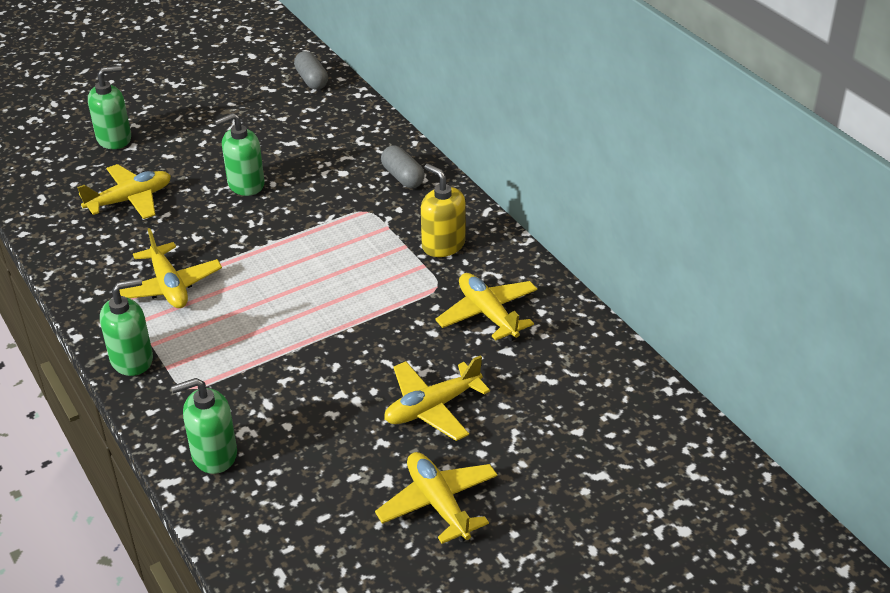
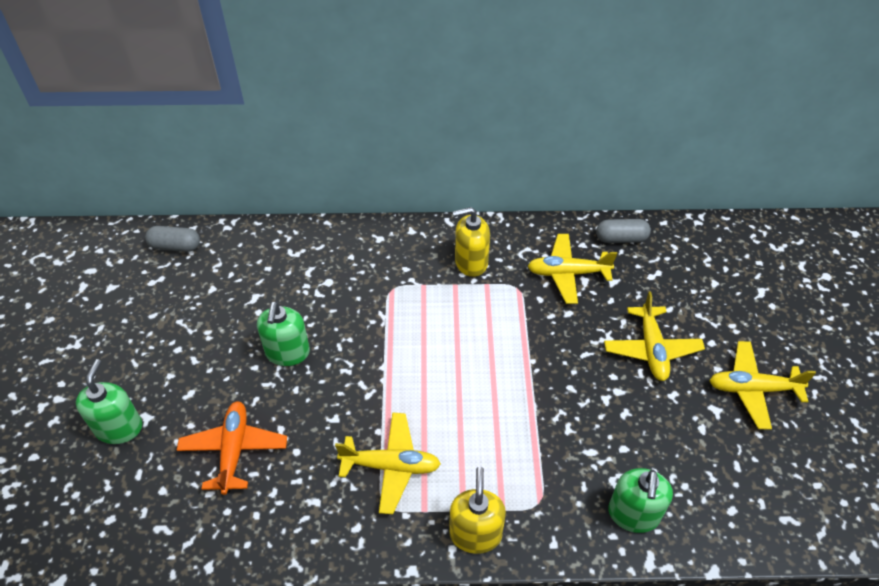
camera: 60 degrees left, 10 degrees up
yellow plane [77,164,171,219] -> orange plane [177,401,287,495]
green soap dispenser [100,278,153,376] -> yellow soap dispenser [449,467,506,554]
grey capsule [381,145,425,188] -> grey capsule moved to [596,219,651,243]

